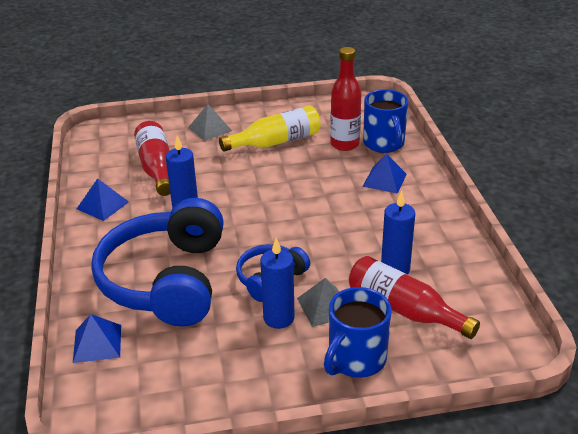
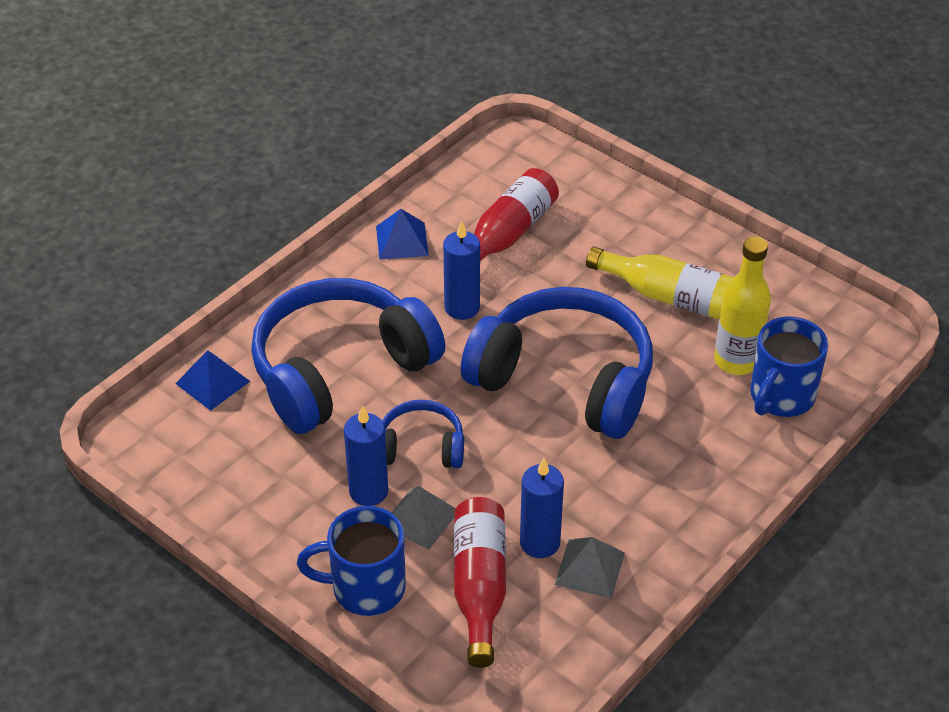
camera: 50 degrees right, 10 degrees up
grey pyramid [188,104,232,141] -> grey pyramid moved to [554,537,625,599]
red bottle [330,47,362,151] -> yellow bottle [714,236,771,375]
blue pyramid [362,153,407,194] -> none
none -> blue headphones [461,287,653,439]

